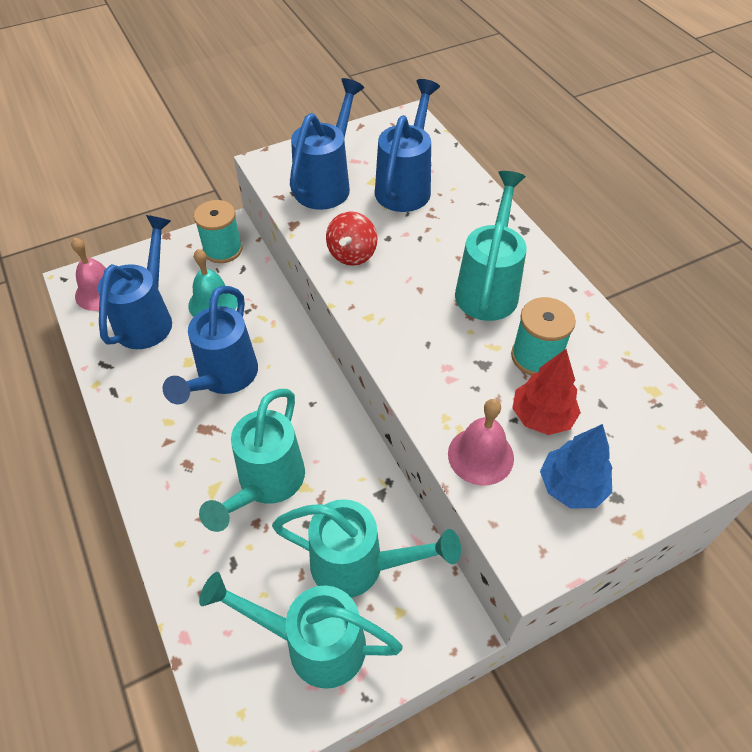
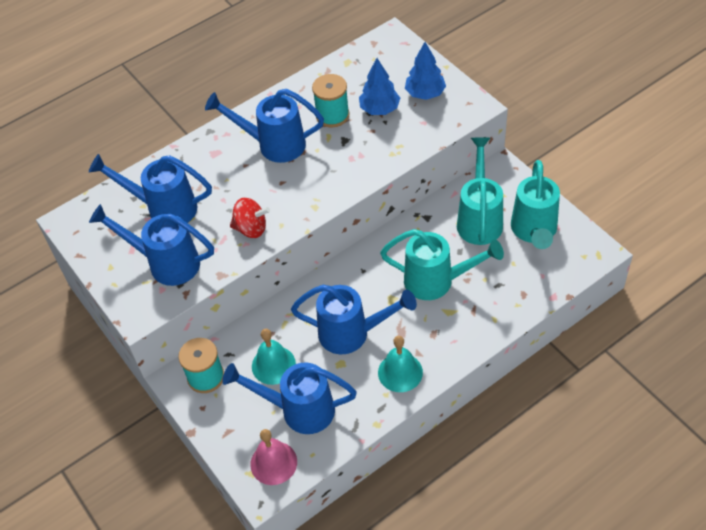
camera: 95 degrees left, 0 degrees up
pink bell [448,399,514,486] -> none
turquoise watering can [455,171,527,321] -> blue watering can [205,89,324,163]
red tree [512,349,581,435] -> blue tree [359,58,400,115]
none -> turquoise bell [378,336,423,392]

